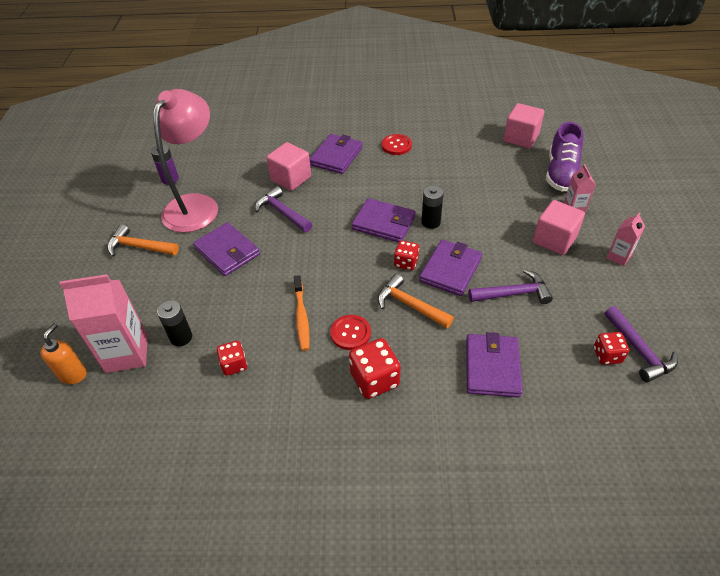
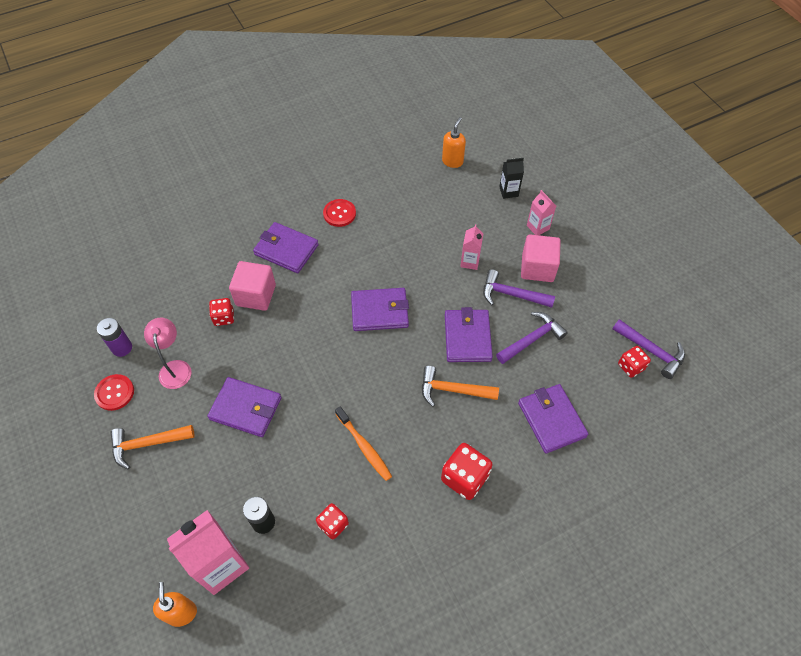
camera: 30 degrees left, 10 degrees up
pink lamp [153,89,218,233] -> pink lamp [144,318,191,389], size x0.51
purple hammer [255,186,312,232] -> purple hammer moved to [483,269,555,308]
purple wallet [310,134,363,174] -> purple wallet turned 60 degrees counterclockwise [253,222,319,273]
red button [330,315,371,350] -> red button moved to [94,374,134,411]
red dice [394,241,419,270] -> red dice moved to [209,298,234,326]
black battery [421,186,444,229] -> none
pink cube [504,103,544,148] -> orange soap dispenser [442,117,466,168]
purple shoe [546,122,583,192] -> black carton [499,158,524,199]
pink carton [607,212,645,266] -> pink carton moved to [460,224,484,270]

